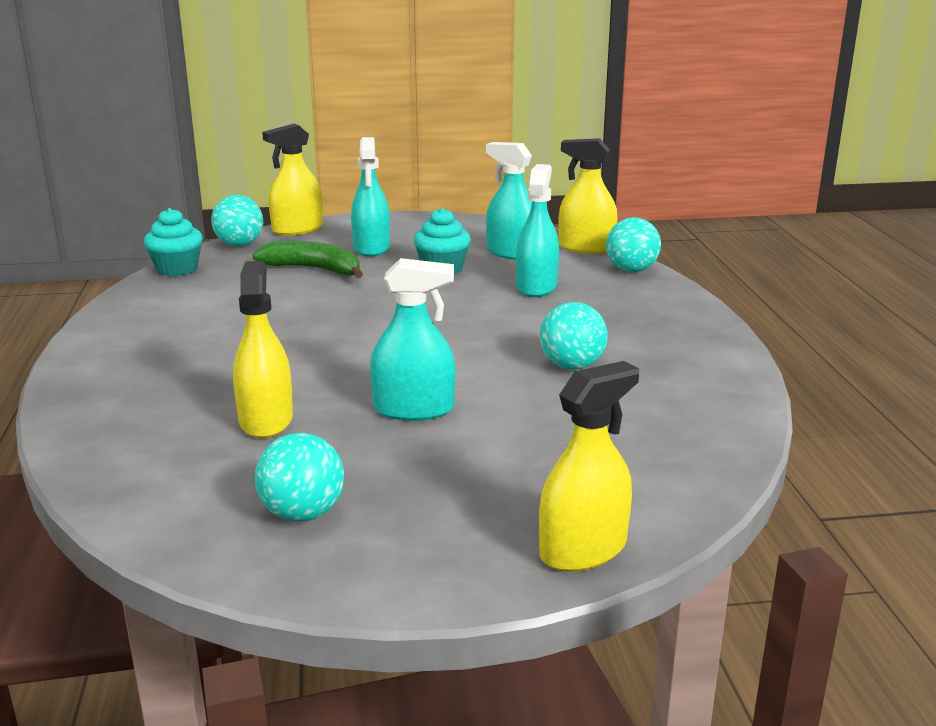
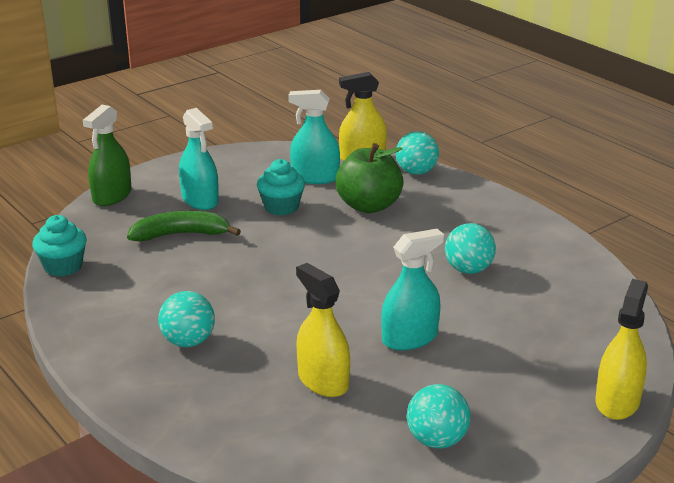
camera: 30 degrees left, 5 degrees up
turquoise ball [211,195,263,246] -> turquoise ball moved to [158,291,215,347]
yellow spray bottle [262,124,323,235] -> green spray bottle [83,104,132,206]
turquoise spray bottle [516,164,559,297] -> green apple [335,143,404,213]

